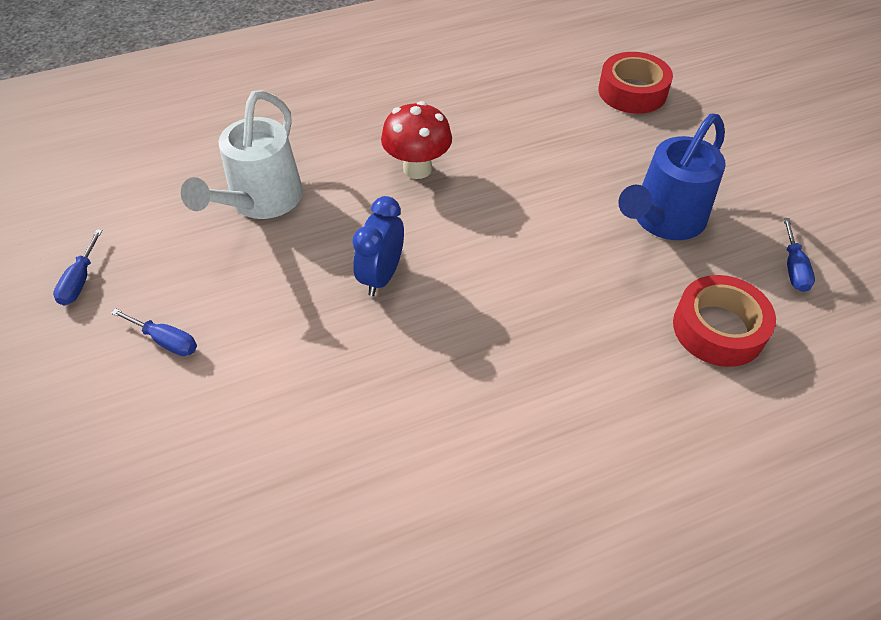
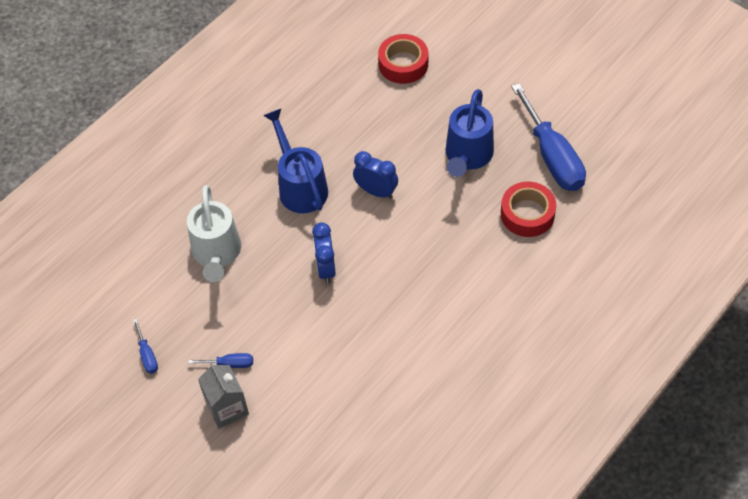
camera: 25 degrees left, 5 degrees up
red mushroom [381,101,452,179] -> blue watering can [263,109,328,213]
blue screwdriver [783,218,815,292] -> blue screwdriver [511,83,586,191], size x2.34
none -> grey carton [198,363,249,429]
none -> blue clock [353,151,398,199]

